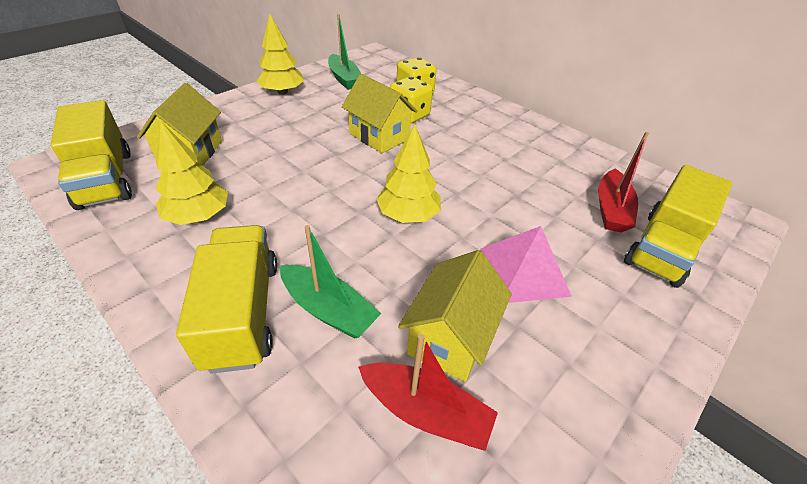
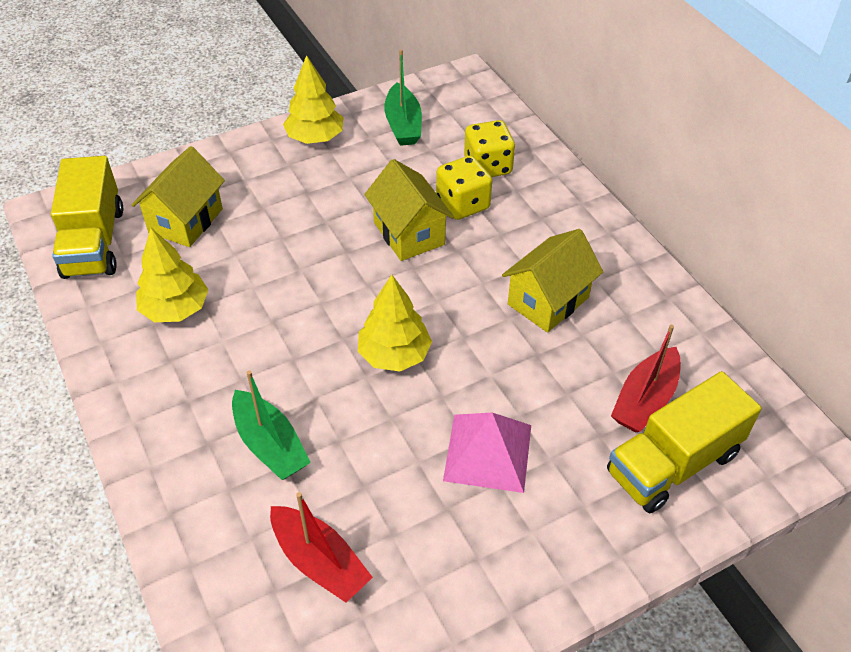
camera: 20 degrees right, 5 degrees up
yellow truck [176,225,277,374] -> none
yellow house [398,250,512,382] -> yellow house moved to [502,229,603,333]

